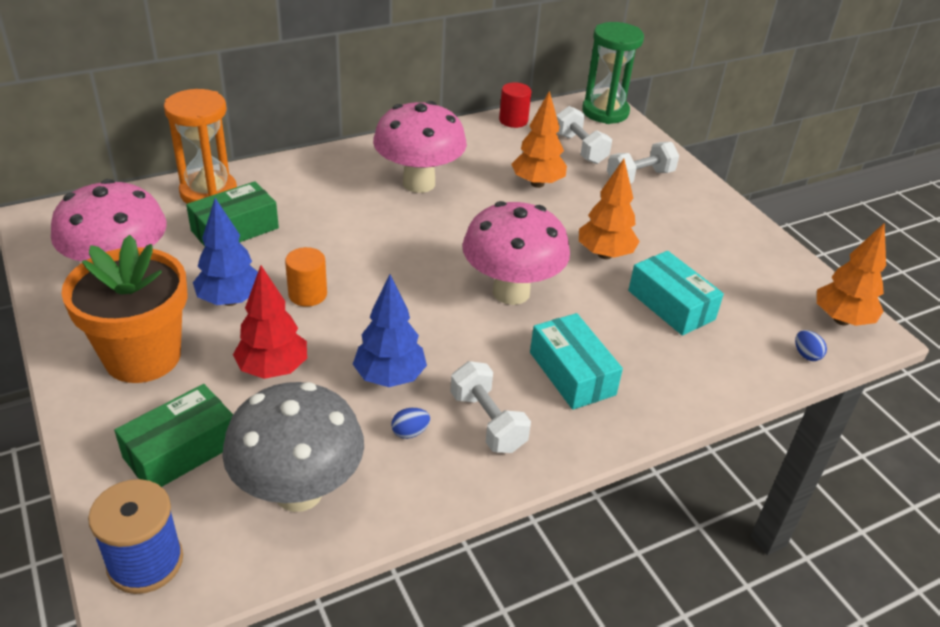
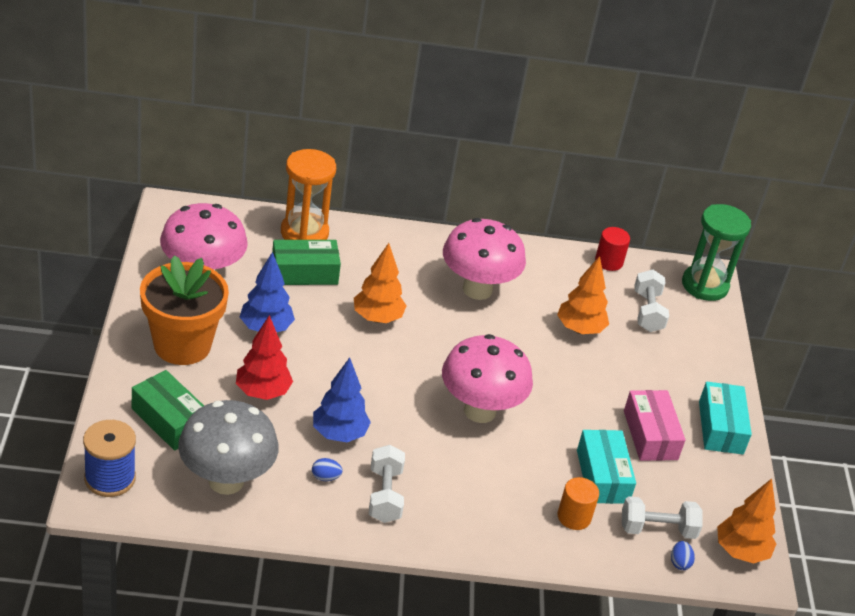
camera: 25 degrees right, 0 degrees up
green box [114,384,233,487] -> green box turned 60 degrees clockwise [132,370,204,450]
orange cylinder [285,247,327,307] -> orange cylinder moved to [557,477,599,530]
turquoise box [530,313,623,410] -> turquoise box moved to [699,382,752,454]
orange tree [579,159,640,259] -> orange tree moved to [354,243,406,323]
white dumbbell [607,142,679,183] -> white dumbbell moved to [622,496,703,539]
none -> pink box [624,390,685,461]

